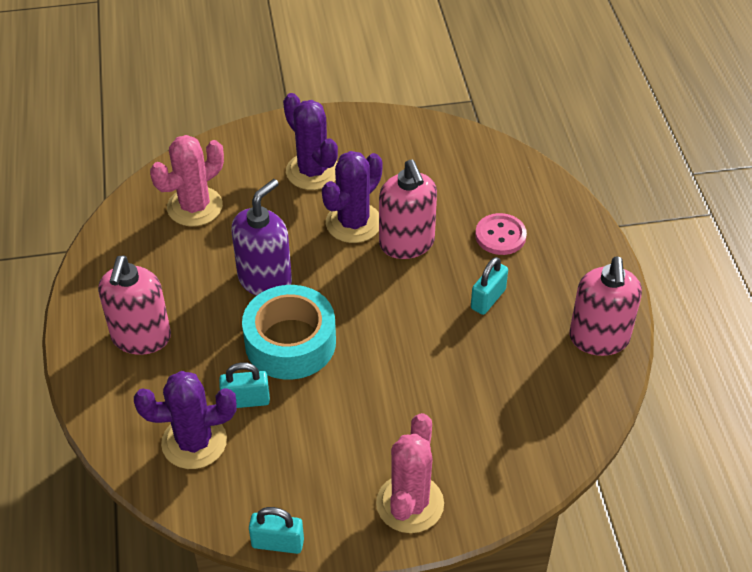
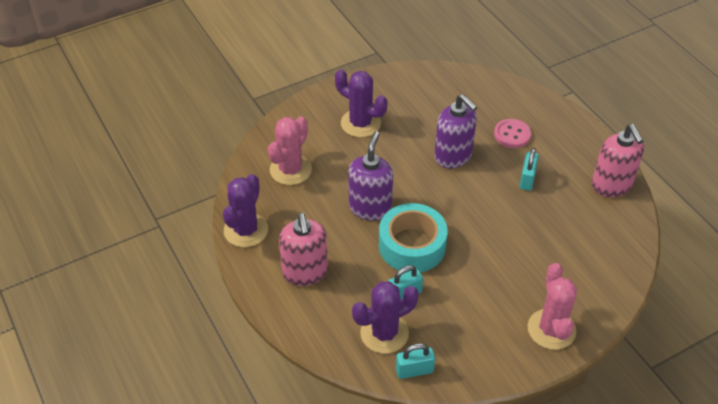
camera: 20 degrees left, 0 degrees up
turquoise padlock [249,507,304,554] -> turquoise padlock moved to [396,343,435,379]
purple cactus [322,151,383,243] -> purple cactus moved to [223,174,268,247]
pink soap dispenser [379,160,437,259] -> purple soap dispenser [434,94,477,168]

